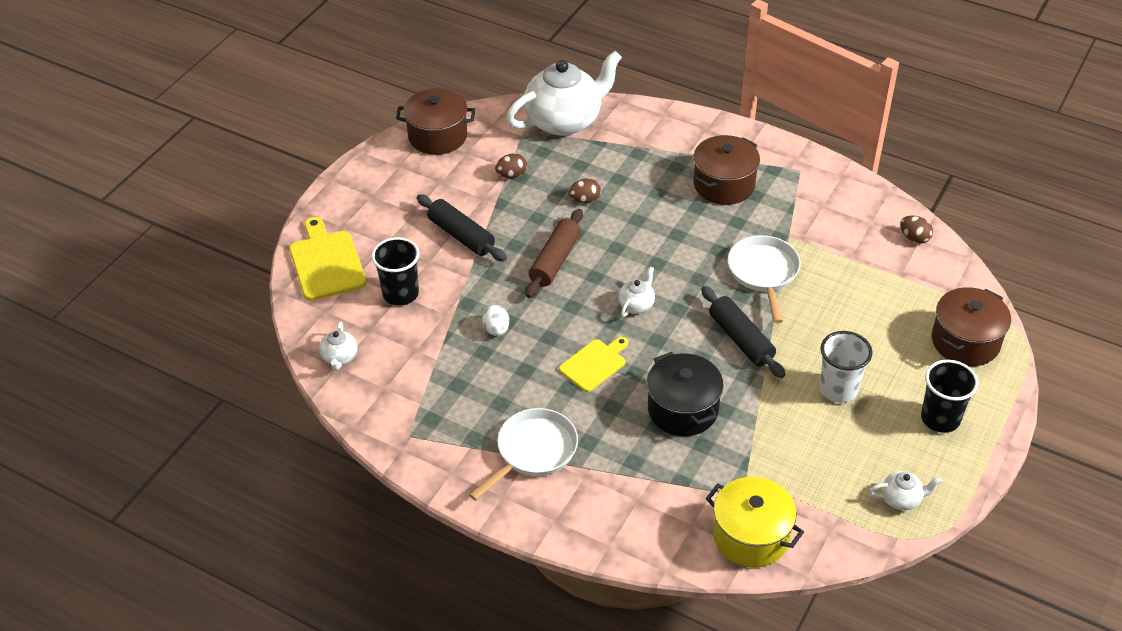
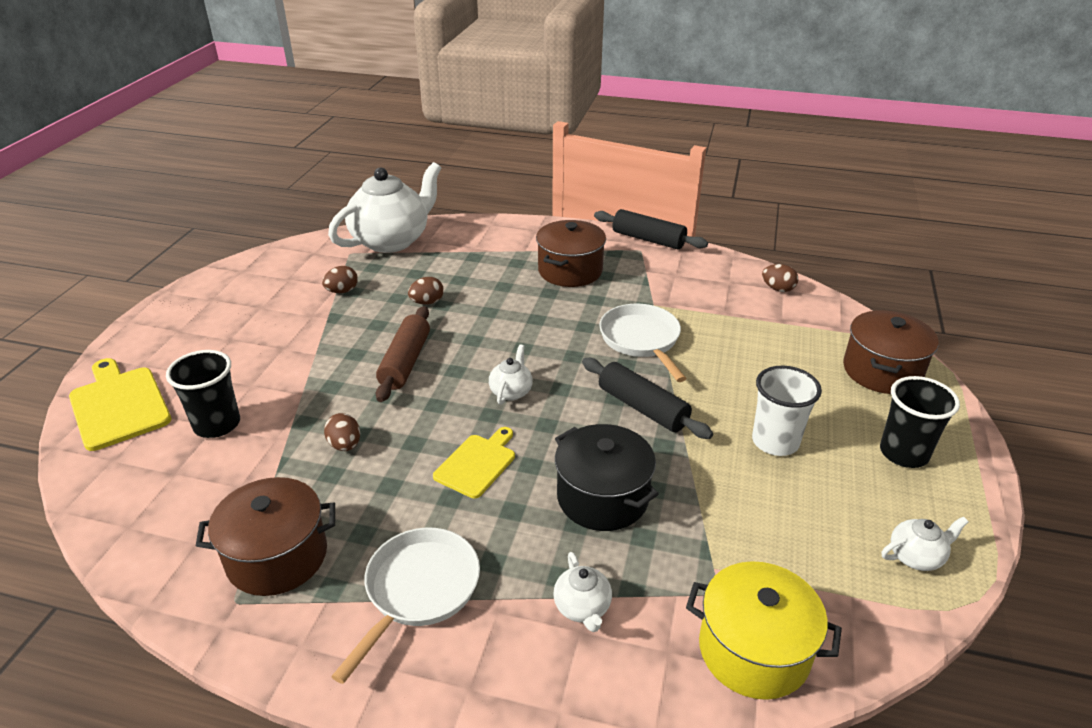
camera: 15 degrees left, 10 degrees down
white teapot [319,322,358,371] -> white teapot moved to [553,552,612,632]
brown pot [396,88,475,155] -> brown pot moved to [196,477,335,596]
black rolling pin [417,194,507,261] -> black rolling pin moved to [594,209,708,249]
white egg [482,305,509,336] -> brown egg [324,413,360,451]

